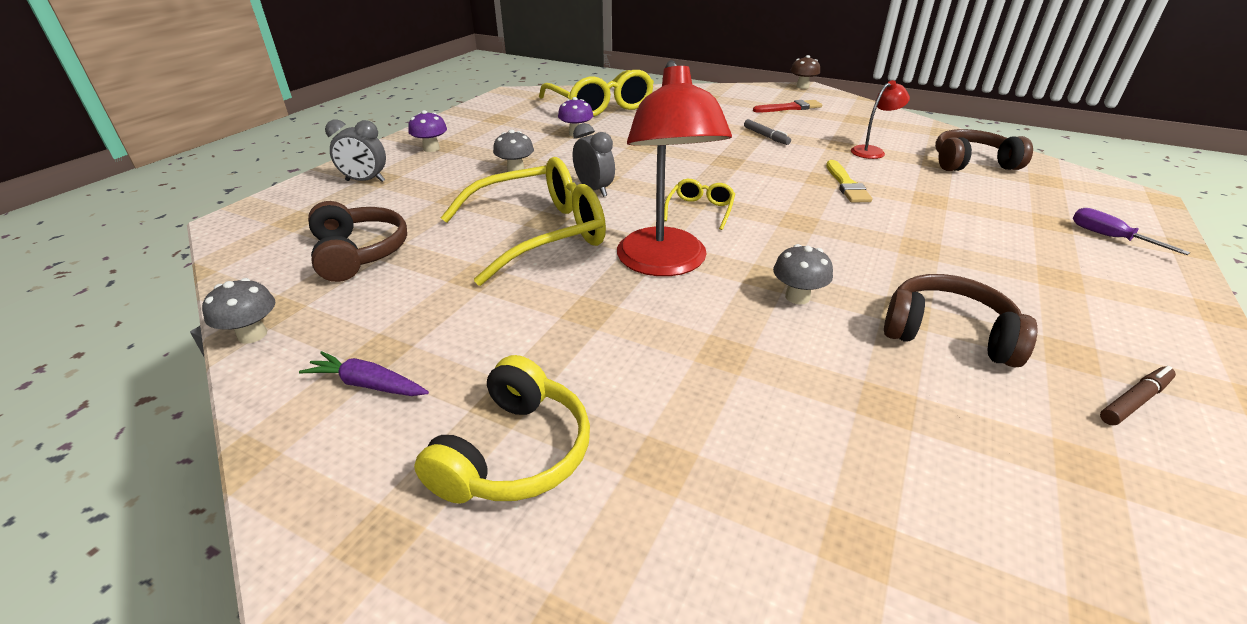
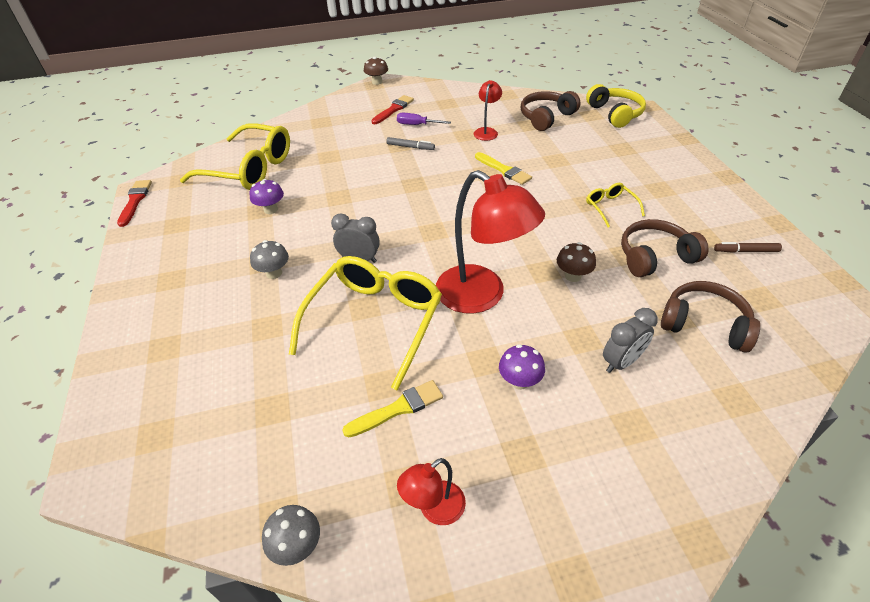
camera: 40 degrees left, 10 degrees up
purple carrot [299,351,429,396] -> red lamp [397,458,466,525]
brown headphones [308,201,407,282] -> brown headphones moved to [661,281,760,352]
grey clock [325,120,386,182] -> grey clock moved to [603,308,658,373]
purple mushroom [408,110,447,152] -> purple mushroom moved to [499,344,545,390]
yellow headphones [414,355,590,504] -> yellow headphones moved to [586,84,646,128]
yellow glasses [664,179,735,230] -> yellow glasses moved to [586,183,645,227]
grey mushroom [773,244,833,305] -> brown mushroom [557,242,596,282]
purple screwdriver [1073,208,1190,255] -> purple screwdriver moved to [397,113,451,125]
brown marker [1100,366,1176,425] -> brown marker turned 105 degrees counterclockwise [714,242,782,253]
none -> red brush [117,180,152,227]
none -> yellow brush [342,380,443,438]

